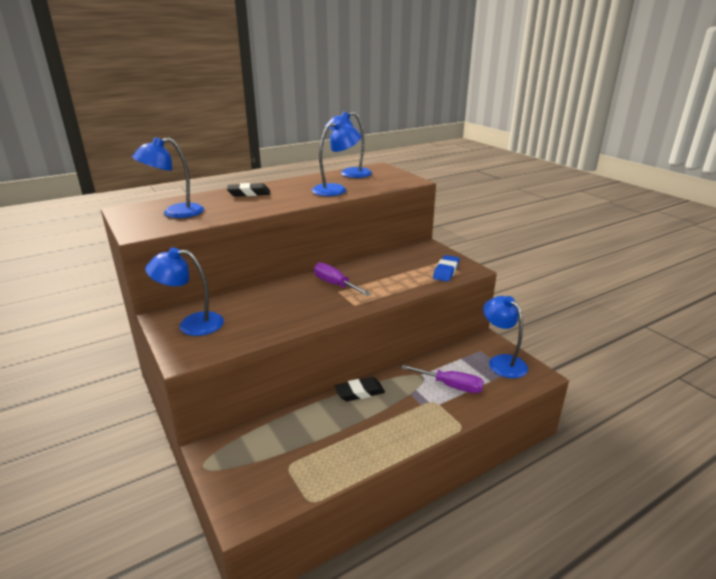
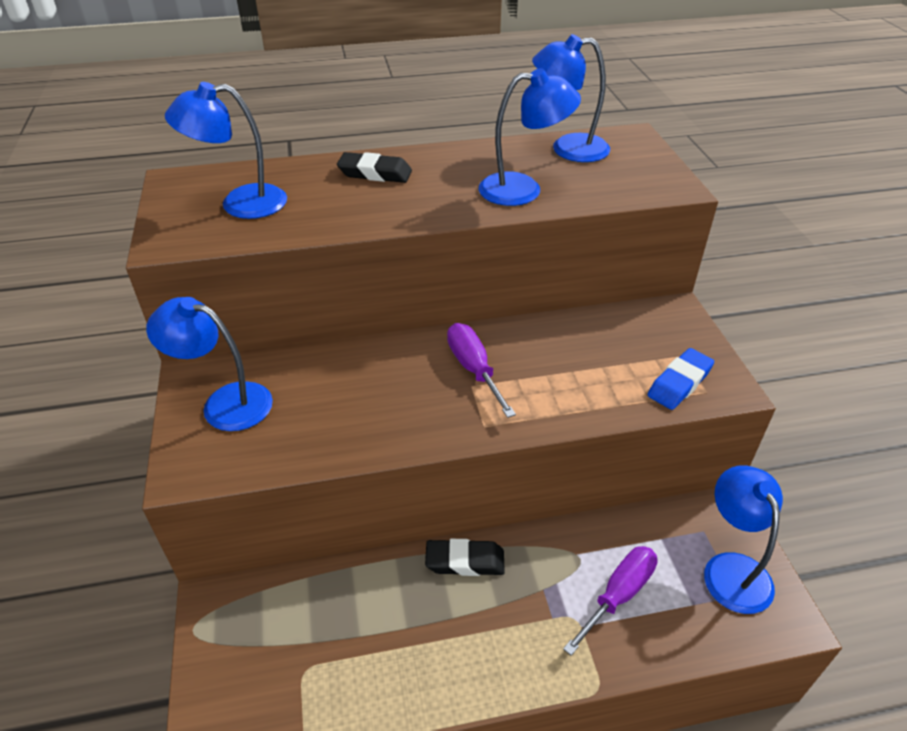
camera: 20 degrees right, 15 degrees up
purple screwdriver [401,365,484,393] -> purple screwdriver turned 90 degrees counterclockwise [563,546,658,656]

